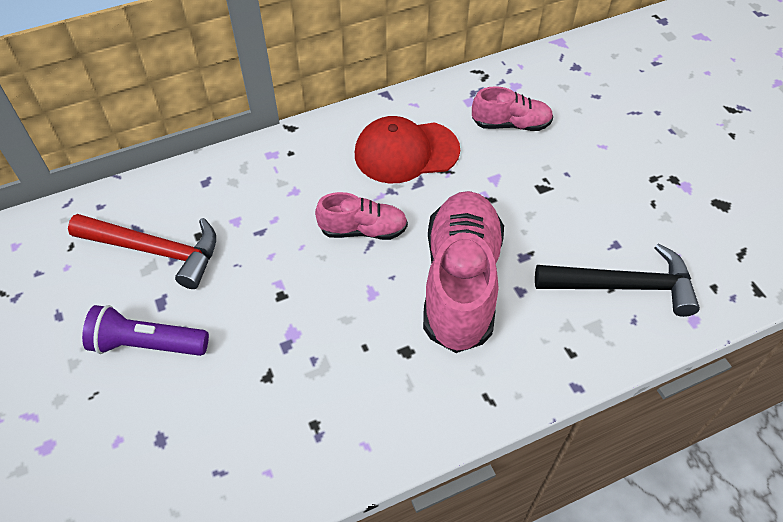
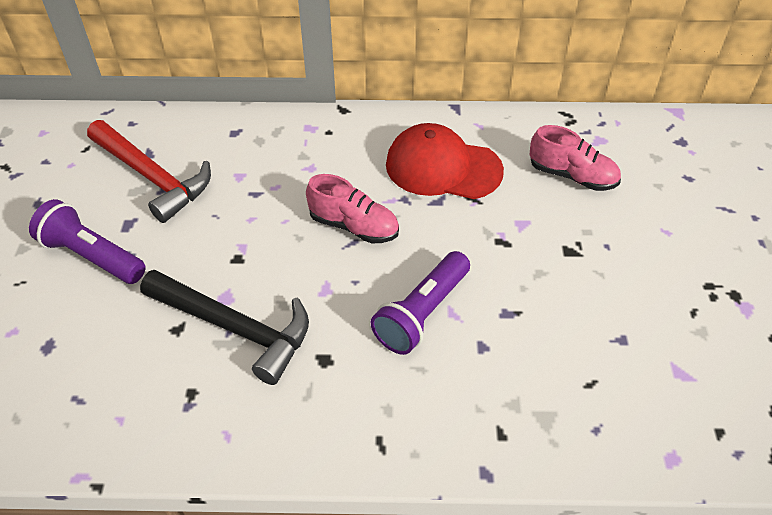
camera: 25 degrees right, 5 degrees down
pink shoe [423,191,504,353] -> purple flashlight [371,251,470,355]
black hammer [535,244,700,317] -> black hammer moved to [140,270,309,385]

